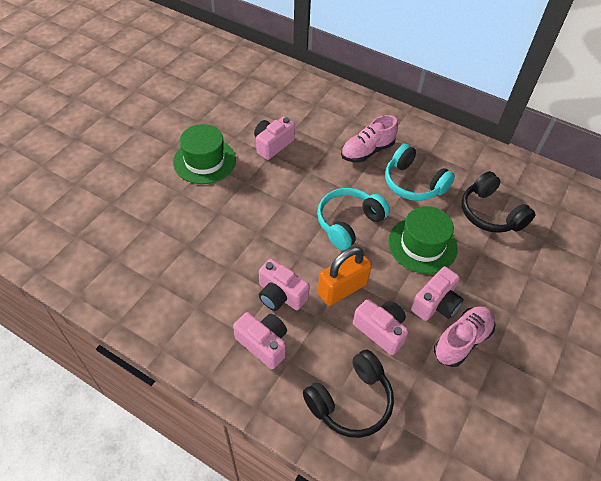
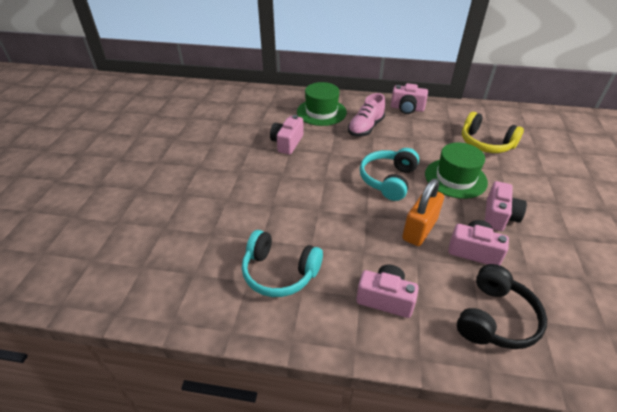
camera: 20 degrees left, 10 degrees down
green hat [173,124,236,184] -> green hat moved to [297,82,347,126]
pink camera [259,259,310,311] -> pink camera moved to [391,83,428,114]
turquoise headphones [385,144,455,201] -> turquoise headphones moved to [242,230,323,297]
pink shoe [434,306,496,367] -> none
black headphones [462,171,535,233] -> yellow headphones [462,112,524,153]

